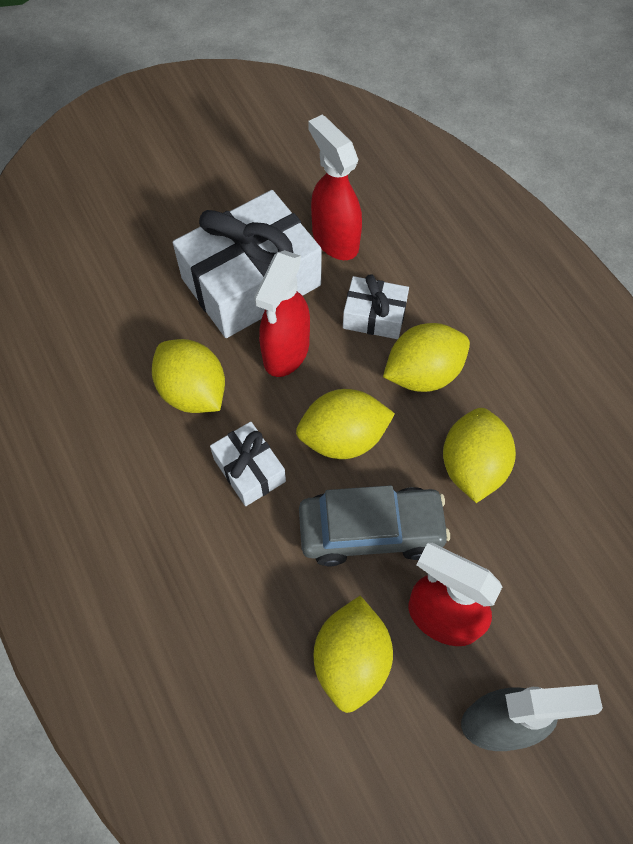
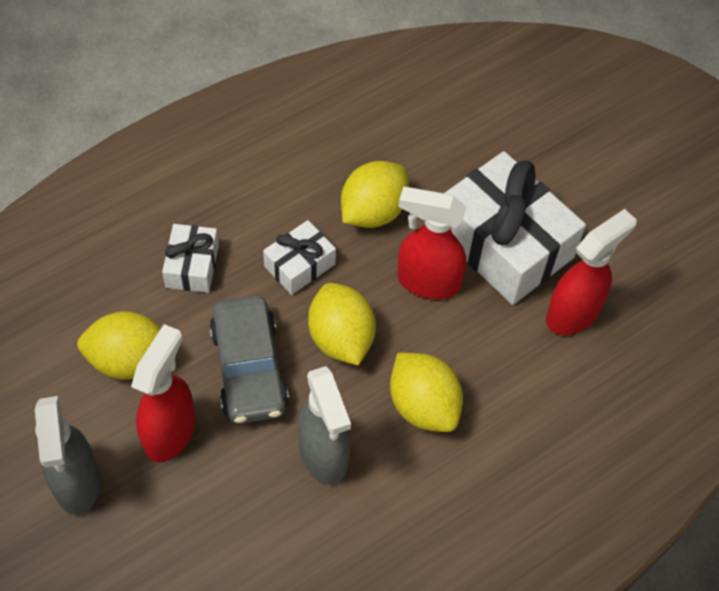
camera: 80 degrees right, 5 degrees down
white gift [343,274,409,339] -> white gift moved to [162,224,219,293]
yellow lemon [443,408,516,503] -> grey spray bottle [298,366,351,485]

